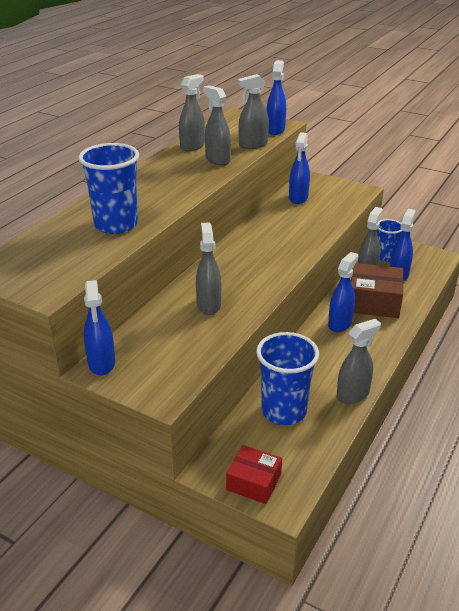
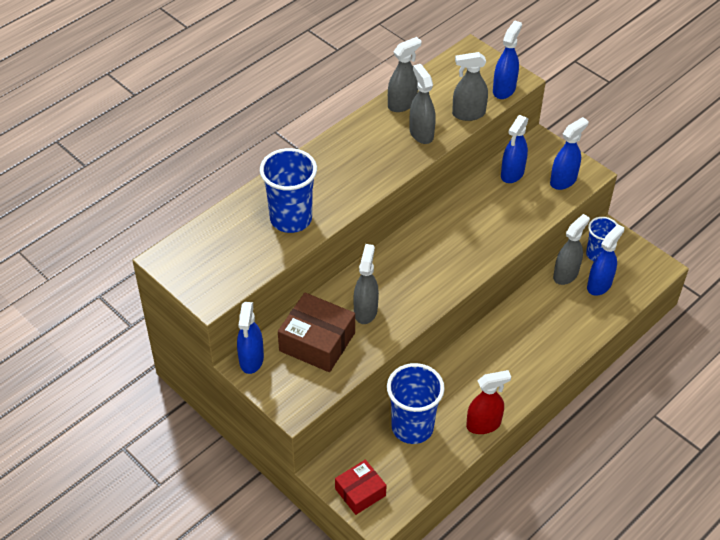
camera: 15 degrees right, 15 degrees up
red box [226,445,282,504] -> red box turned 75 degrees counterclockwise [335,460,387,515]
blue spray bottle [328,252,358,332] -> blue spray bottle moved to [550,117,588,190]
grey spray bottle [337,319,381,404] -> red spray bottle [466,370,511,434]
brown box [351,263,404,318] -> brown box moved to [278,293,355,372]

